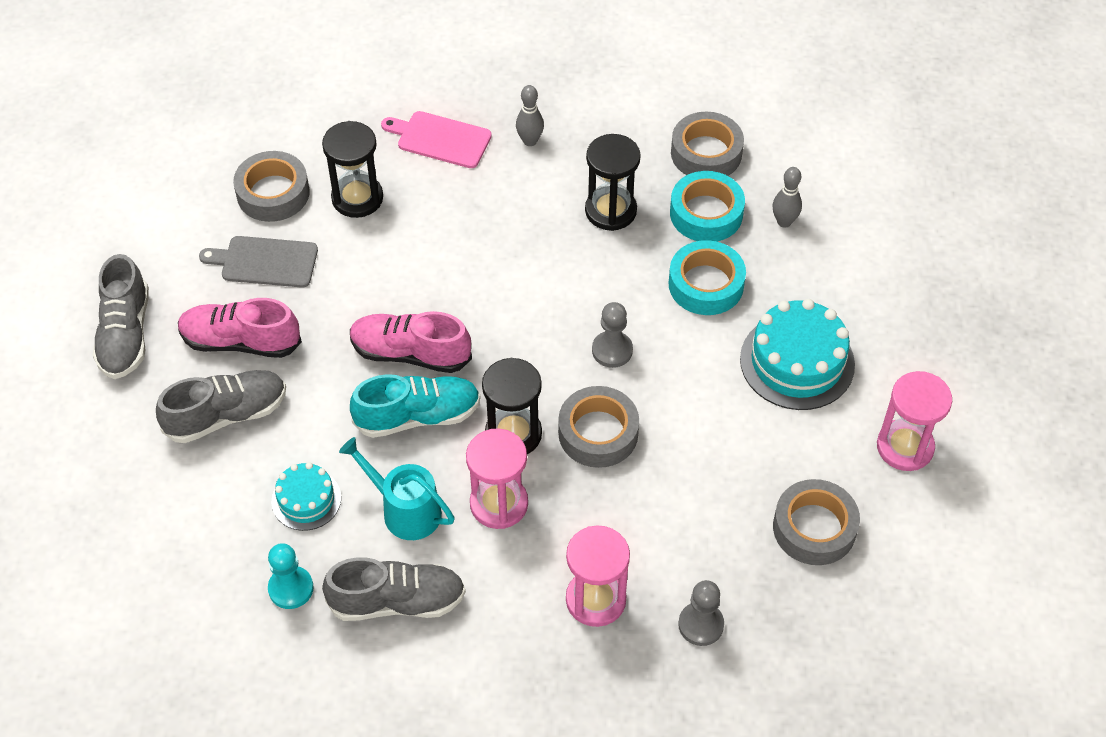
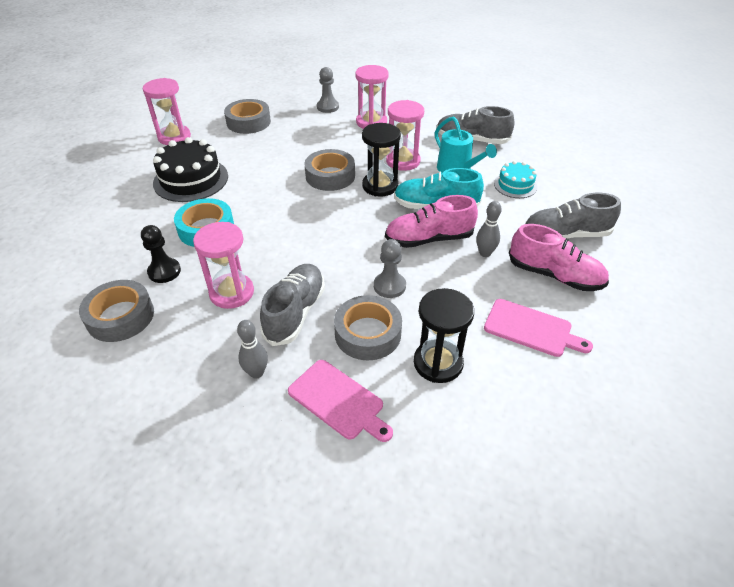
camera: 160 degrees left, 10 degrees down
grey shoe [93,254,149,379] -> grey shoe moved to [260,264,325,346]
grey cutting board [199,236,318,288] -> pink cutting board [484,299,593,357]
grey tape [233,151,310,222] -> grey tape moved to [334,295,402,361]
turquoise pawn [268,543,314,609] -> none
pink shoe [350,311,472,373] -> pink shoe turned 135 degrees clockwise [385,195,478,248]
black hourglass [585,134,641,231] -> pink hourglass [193,222,254,309]
grey pawn [592,302,633,368] -> grey pawn moved to [374,239,406,298]
turquoise tape [670,171,745,242] -> black pawn [141,225,181,283]
turquoise cake [740,299,855,410] -> black cake [153,137,228,202]
grey bowling pin [772,167,802,228] -> grey bowling pin moved to [476,201,502,257]

